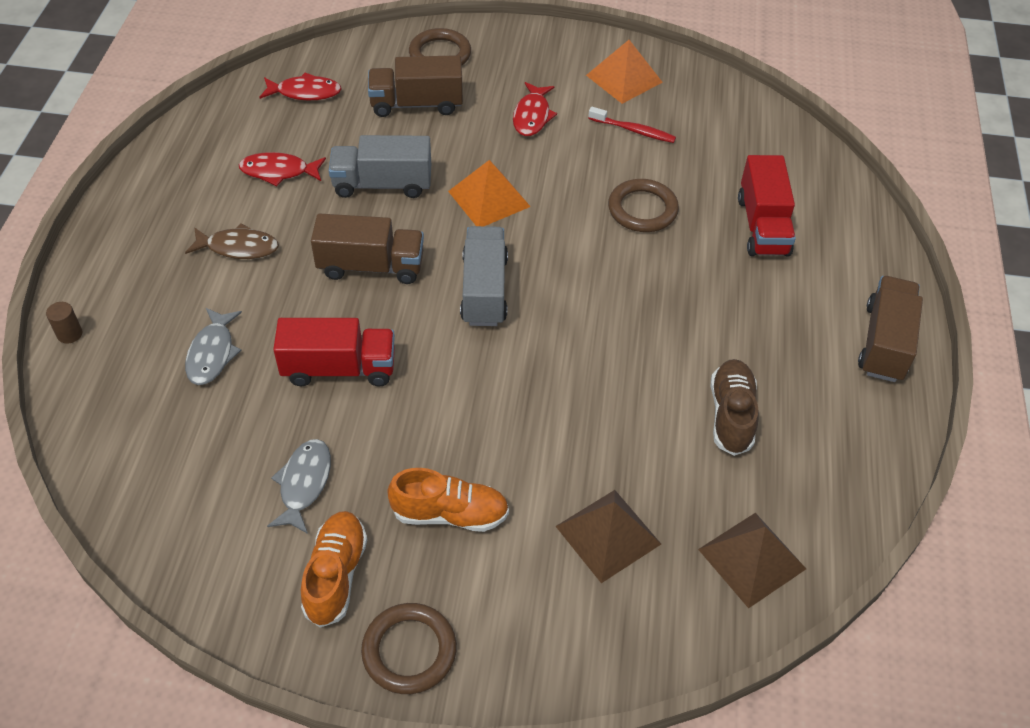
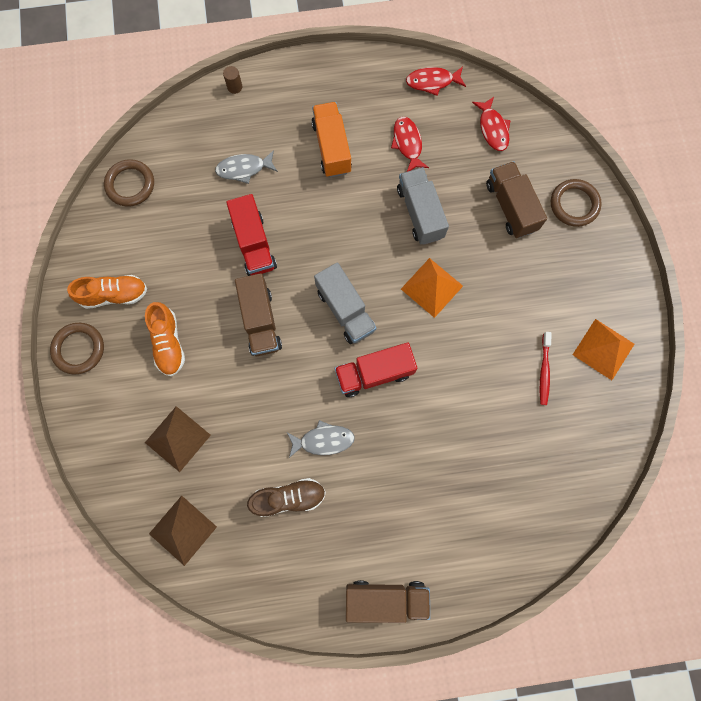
camera: 75 degrees right, 25 degrees up
brown fish [185,223,279,259] -> orange truck [311,102,352,177]
grey fish [267,439,331,534] -> grey fish moved to [287,420,355,458]
brown truck [311,214,424,284] -> brown truck moved to [235,273,282,356]
grey truck [460,226,508,326] -> grey truck turned 75 degrees clockwise [314,262,376,344]
red fish [513,82,557,136] -> red fish moved to [406,67,466,96]
brown ring [608,179,679,232] -> brown ring moved to [104,159,154,207]
red truck [738,155,796,257] -> red truck moved to [335,342,418,397]

